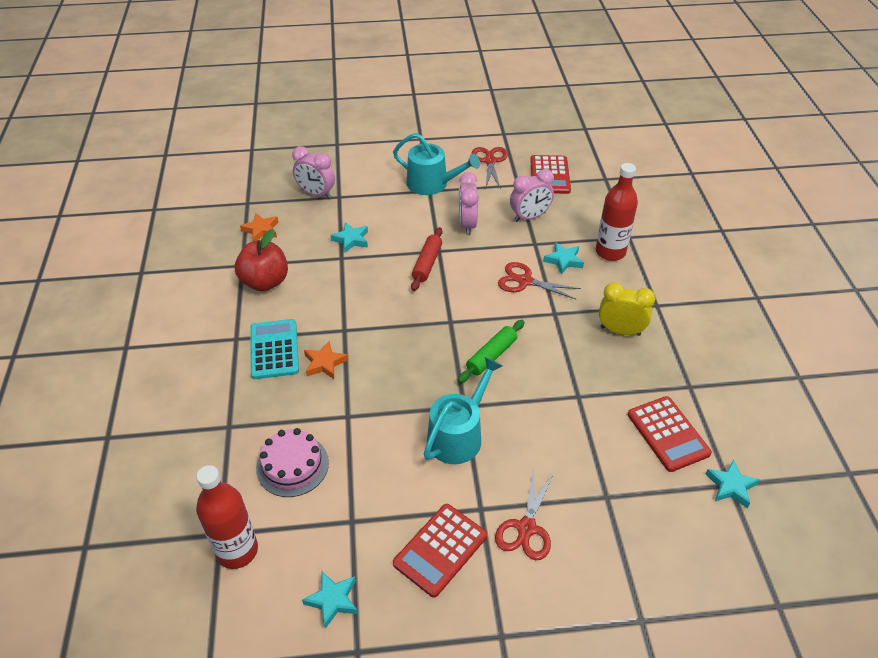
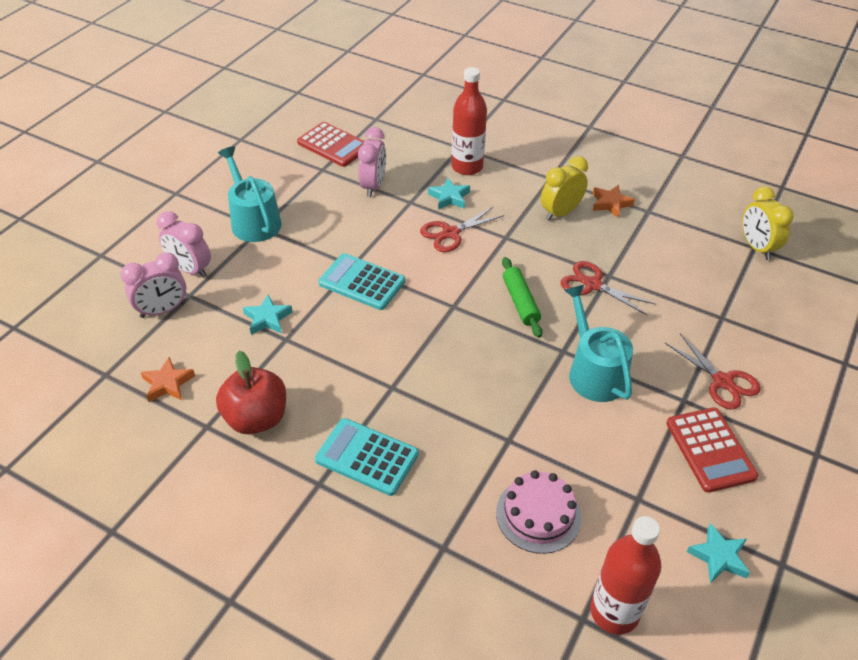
camera: 55 degrees left, 0 degrees up
orange star [304,341,348,379] -> orange star moved to [593,185,635,218]
turquoise watering can [393,133,480,195] -> turquoise watering can turned 90 degrees counterclockwise [218,146,282,242]
red rolling pin [411,227,442,291] -> turquoise calculator [318,253,405,310]
pink clock [459,172,479,235] -> pink clock moved to [157,211,211,278]
red scissors [472,147,508,189] -> red scissors moved to [561,261,655,315]
red calculator [628,396,712,472] -> none
turquoise star [705,459,760,508] -> yellow clock [742,187,794,260]

